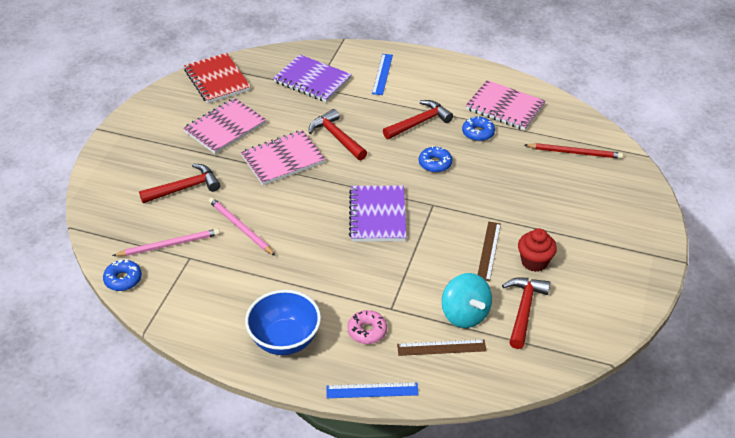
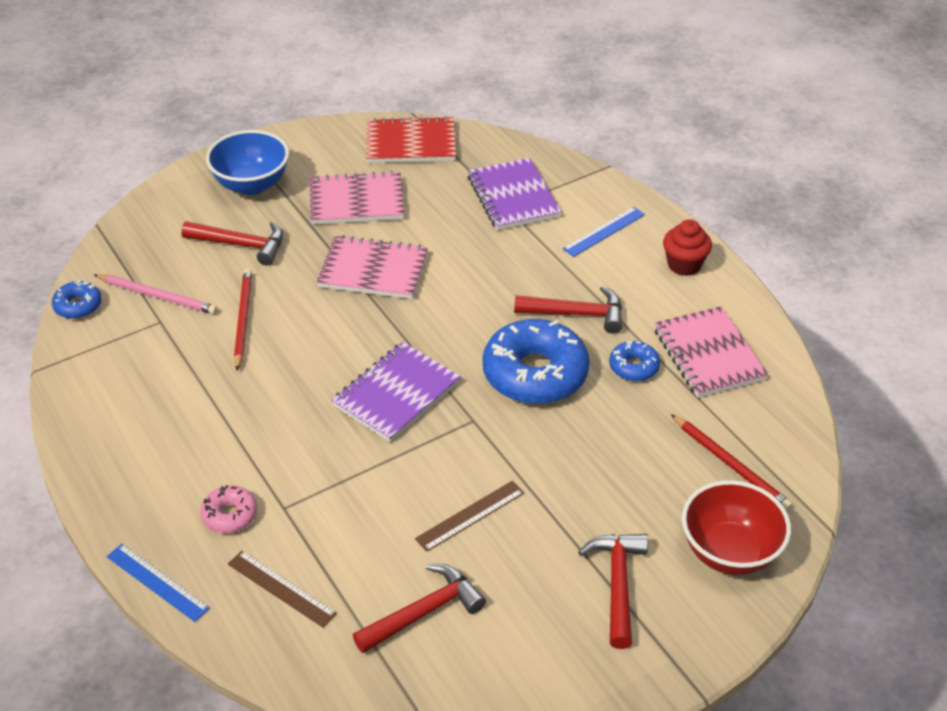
camera: 40 degrees right, 0 degrees up
red notebook [184,53,251,103] -> red notebook turned 75 degrees clockwise [367,116,456,163]
pink pencil [209,197,276,256] -> red pencil [234,269,252,371]
blue bowl [245,290,321,355] -> blue bowl moved to [206,130,289,195]
red hammer [309,109,367,160] -> red hammer moved to [578,534,648,649]
blue donut [419,146,452,173] -> blue donut [483,319,589,404], size x2.09
turquoise spinning top [442,273,492,328] -> none
red cupcake [518,229,557,272] -> red cupcake moved to [663,219,712,276]
none -> red bowl [682,480,791,575]

